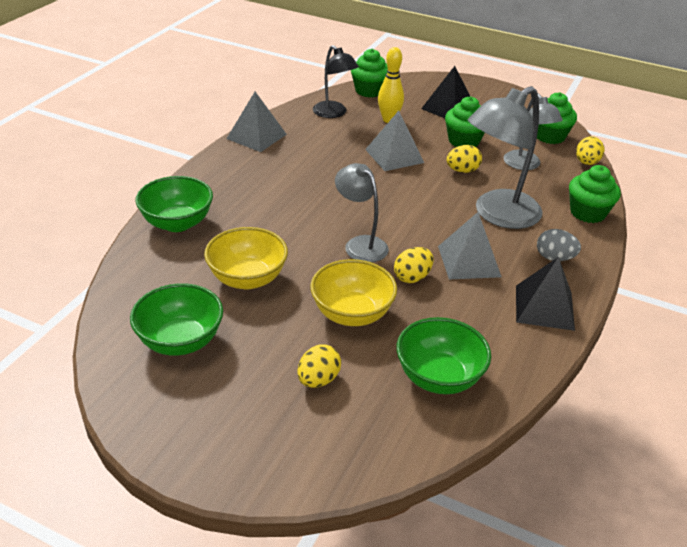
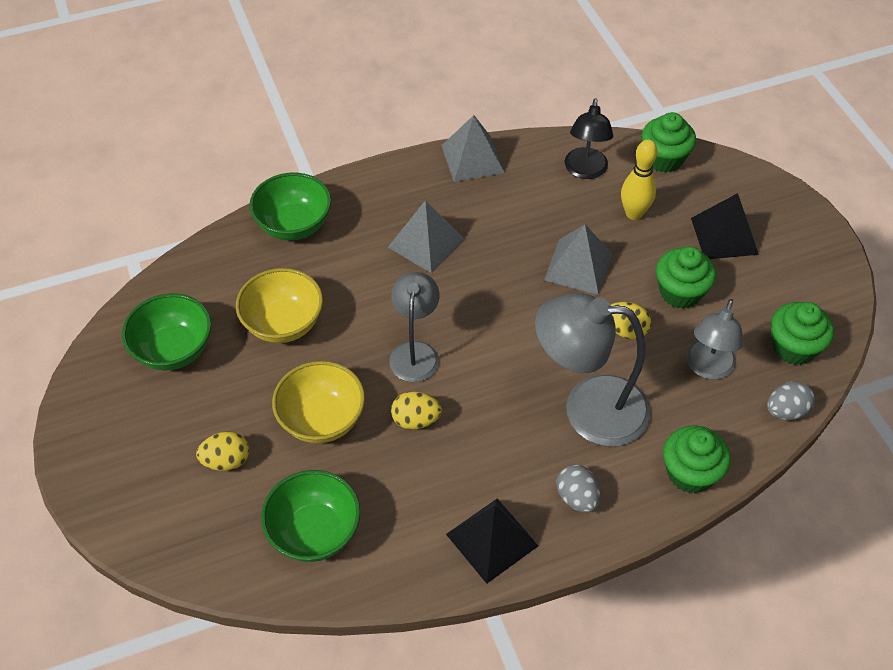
camera: 45 degrees right, 15 degrees up
grey pyramid [438,212,502,280] -> grey pyramid moved to [388,200,464,273]
yellow egg [576,136,604,165] -> grey egg [767,381,815,420]

